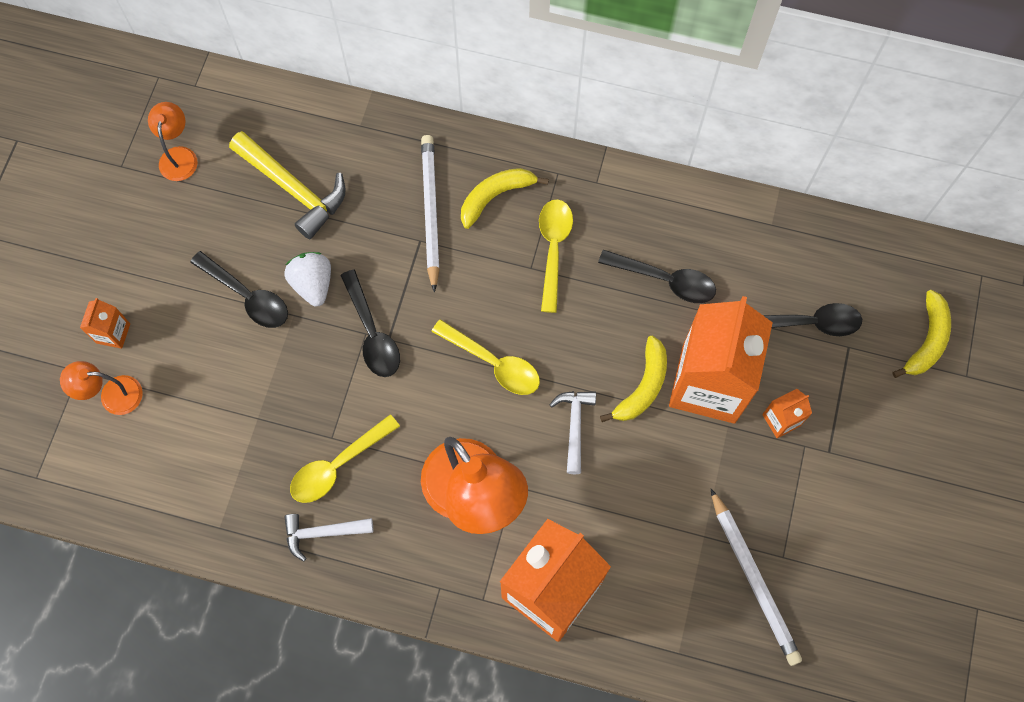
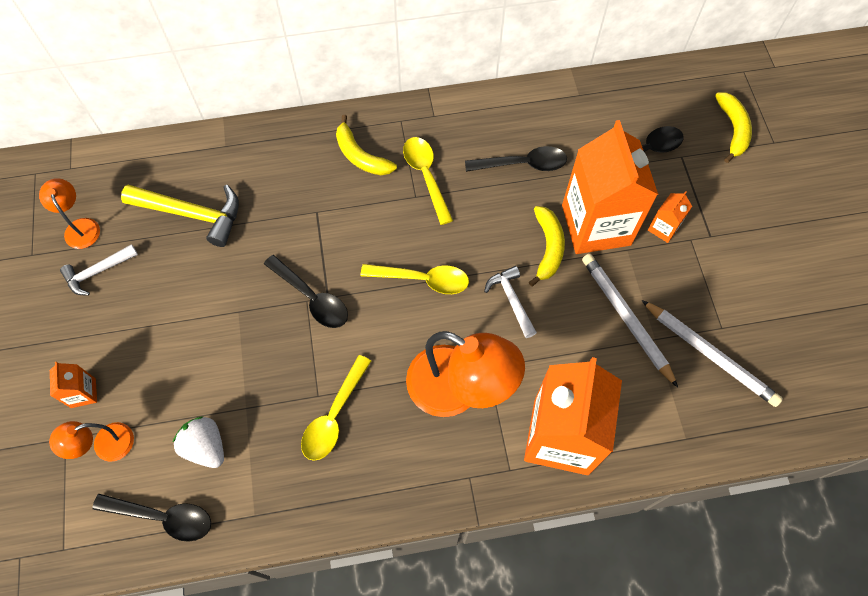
camera: 25 degrees left, 5 degrees down
black spoon [190,251,288,328] -> black spoon moved to [92,494,211,542]
white strawberry [284,252,331,307] -> white strawberry moved to [172,417,224,468]
white hammer [284,514,373,561] -> white hammer moved to [60,244,138,296]
white pencil [421,135,440,292] -> white pencil moved to [582,254,678,387]
yellow banana [461,168,549,229] -> yellow banana turned 75 degrees counterclockwise [336,115,397,175]

